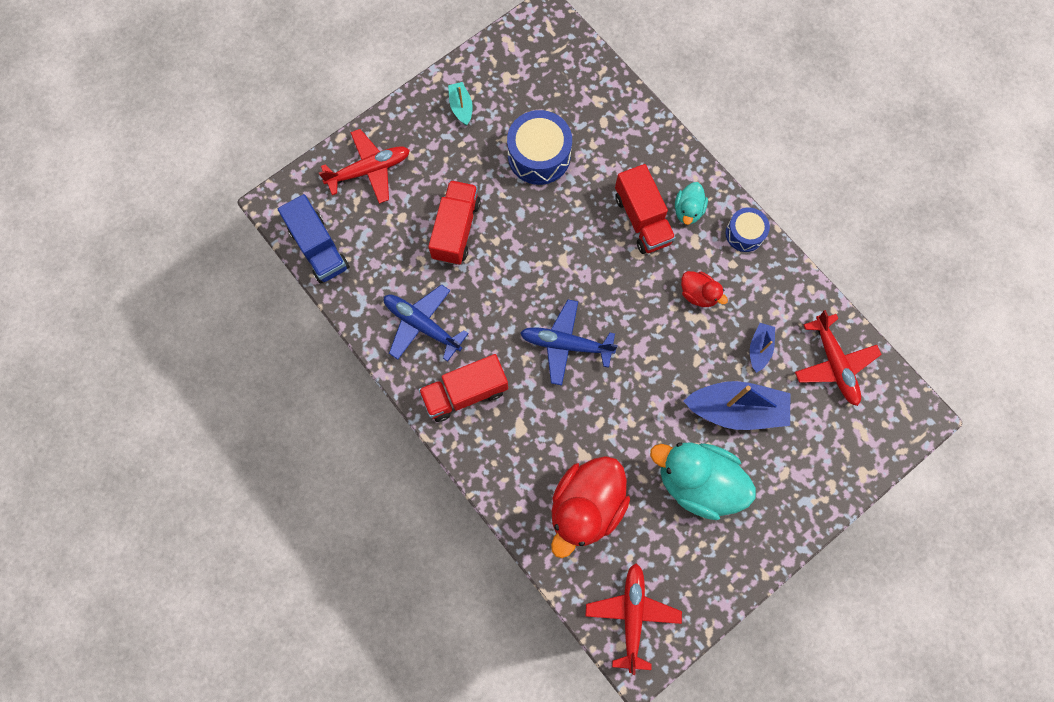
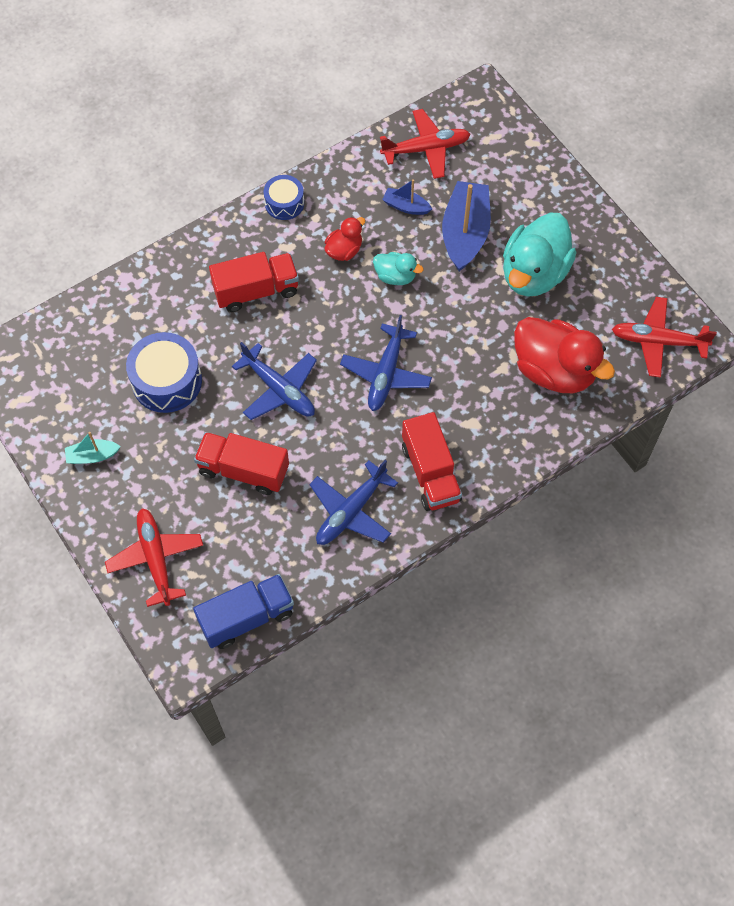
camera: 85 degrees left, 10 degrees down
turquoise duck [675,182,708,225] -> turquoise duck moved to [373,252,424,285]
none -> blue plane [232,342,317,420]

